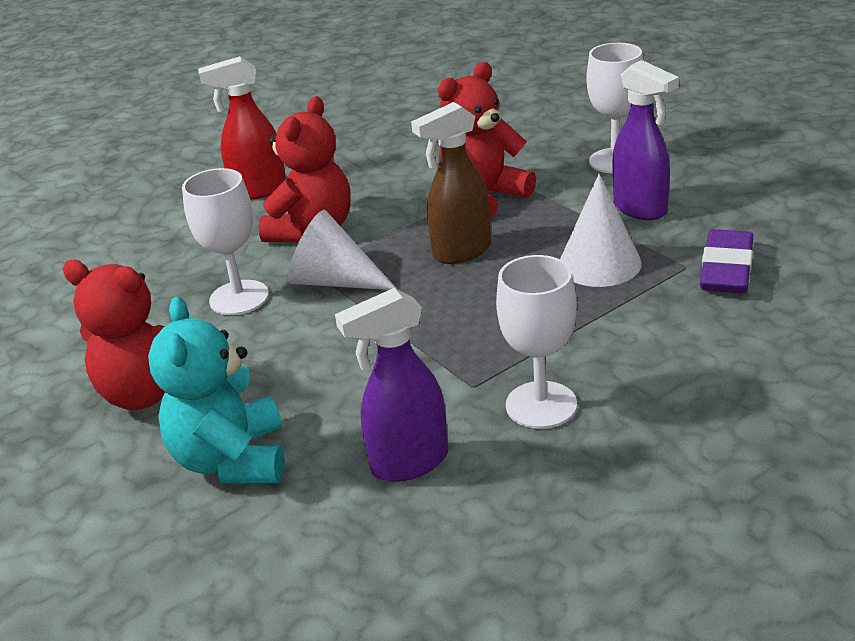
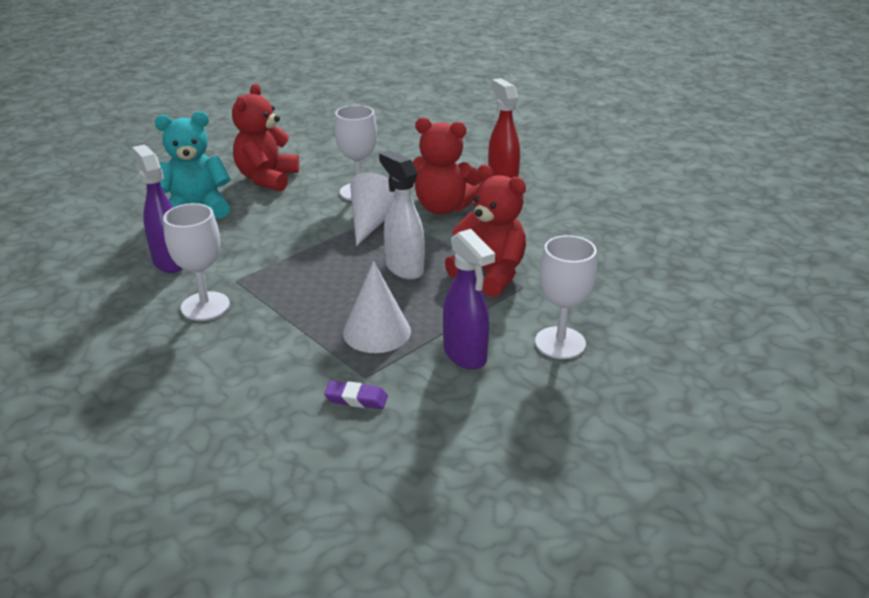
camera: 80 degrees right, 0 degrees up
brown spray bottle [411,102,491,264] -> white spray bottle [379,150,425,280]
purple spray bottle [612,60,679,220] -> purple spray bottle turned 75 degrees counterclockwise [443,229,495,369]
purple eraser [700,229,753,293] -> purple eraser [324,381,388,409], size x0.59

